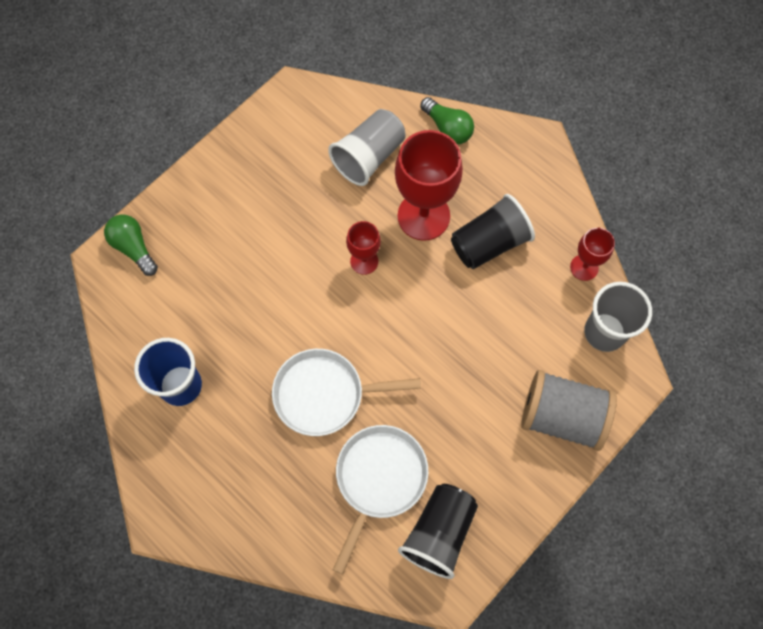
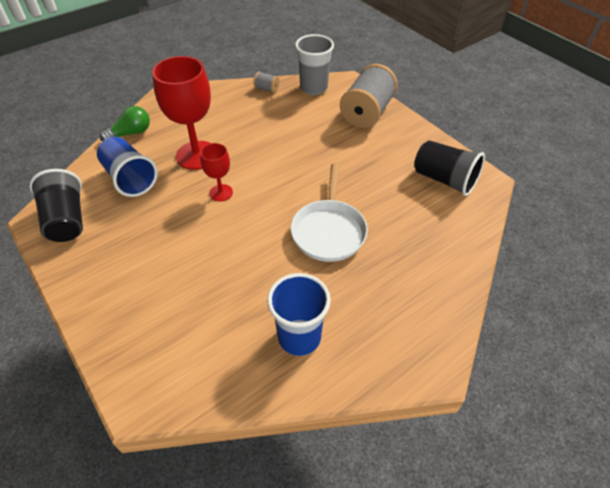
camera: 80 degrees left, 20 degrees down
green light bulb [104,214,158,276] -> none
grey cup [328,109,406,186] -> blue cup [97,137,158,197]
white pan [333,425,429,575] -> none
black cup [451,194,535,269] -> black cup moved to [29,169,83,242]
red goblet [570,228,615,281] -> grey spool [254,72,279,93]

